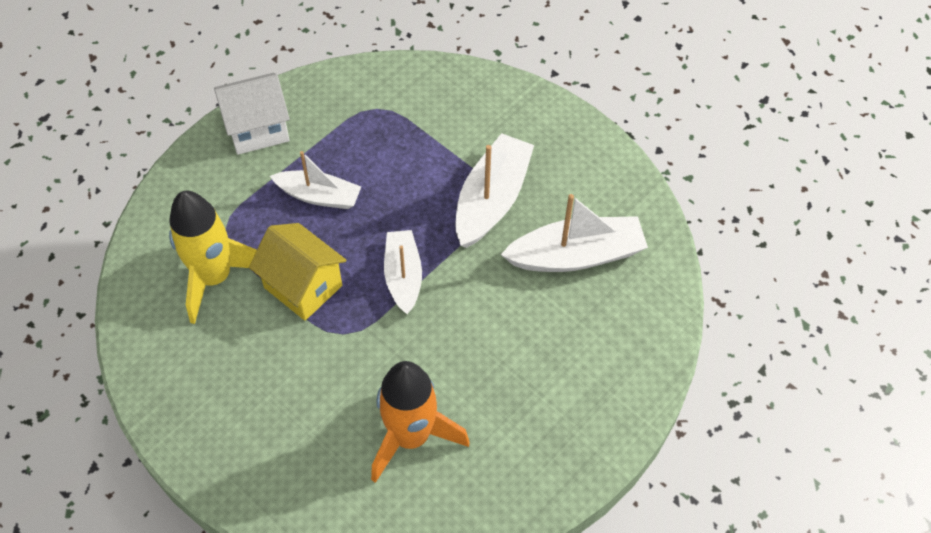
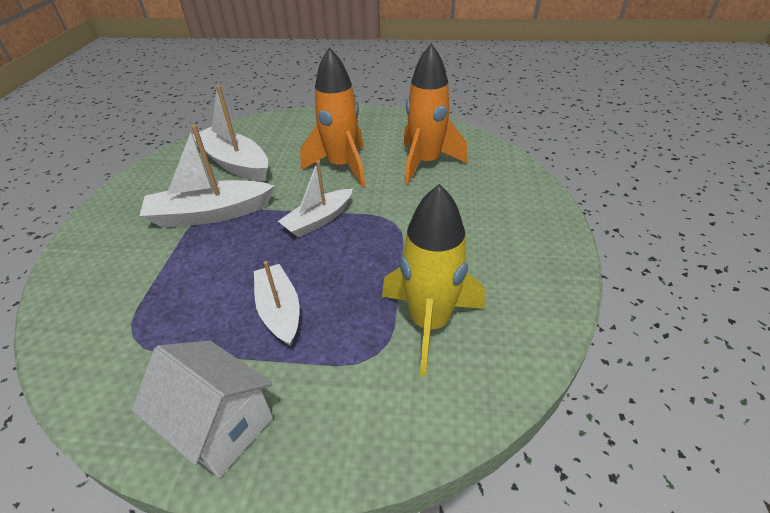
camera: 125 degrees left, 15 degrees down
yellow house [249,223,347,321] -> none
none -> orange rocket [300,47,365,187]

